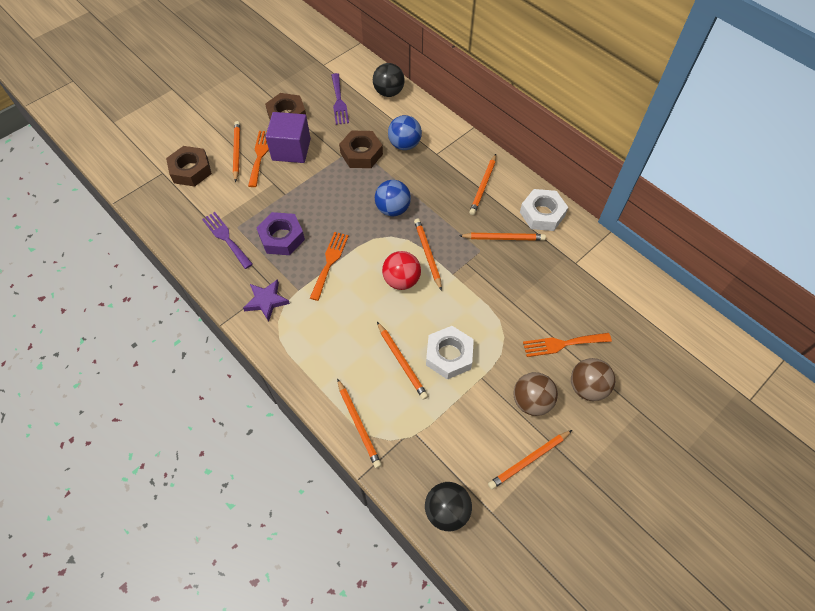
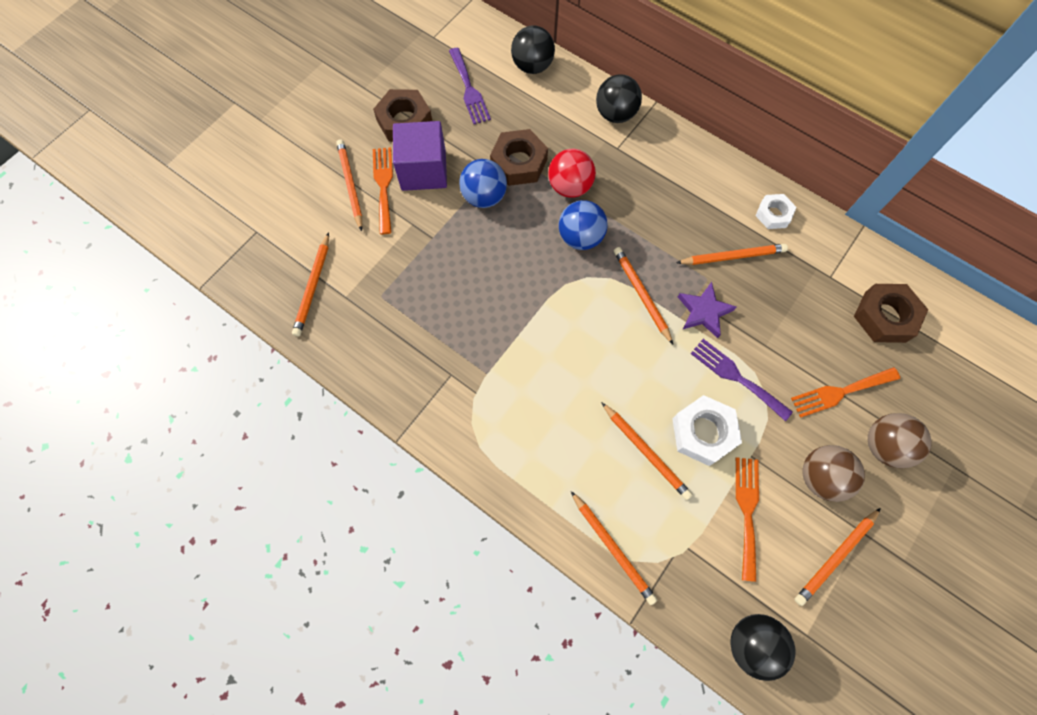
camera: 10 degrees left, 10 degrees up
brown nut [166,146,212,187] -> brown nut moved to [854,284,928,343]
purple fork [202,212,253,269] -> purple fork moved to [690,339,793,421]
purple star [243,279,290,322] -> purple star moved to [678,282,736,338]
purple nut [256,212,305,255] -> none
orange fork [310,232,349,301] -> orange fork moved to [736,457,759,582]
red ball [382,251,421,290] -> red ball moved to [548,149,596,198]
blue ball [388,115,422,150] -> blue ball moved to [459,159,507,208]
orange pencil [469,154,496,215] -> orange pencil moved to [292,232,329,336]
white nut [520,189,568,231] -> white nut [756,194,796,229], size x0.62
none -> black ball [596,74,642,123]

